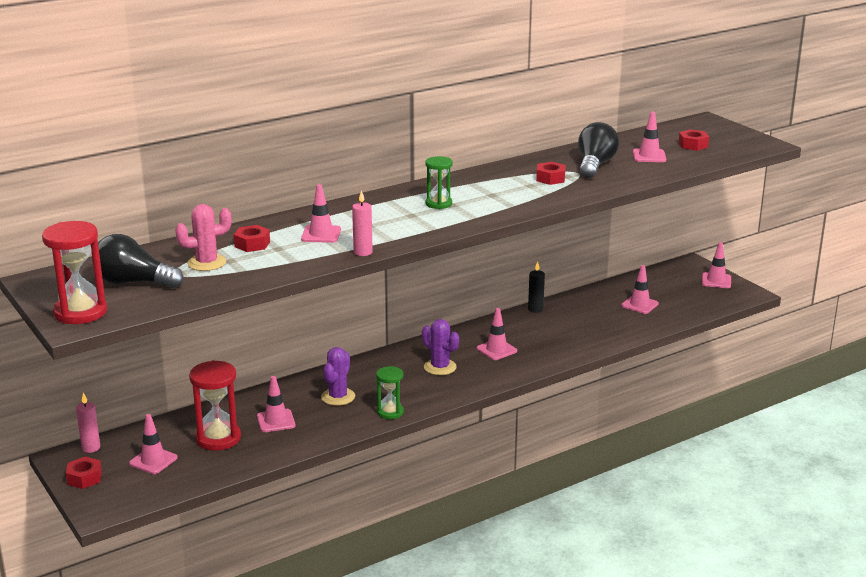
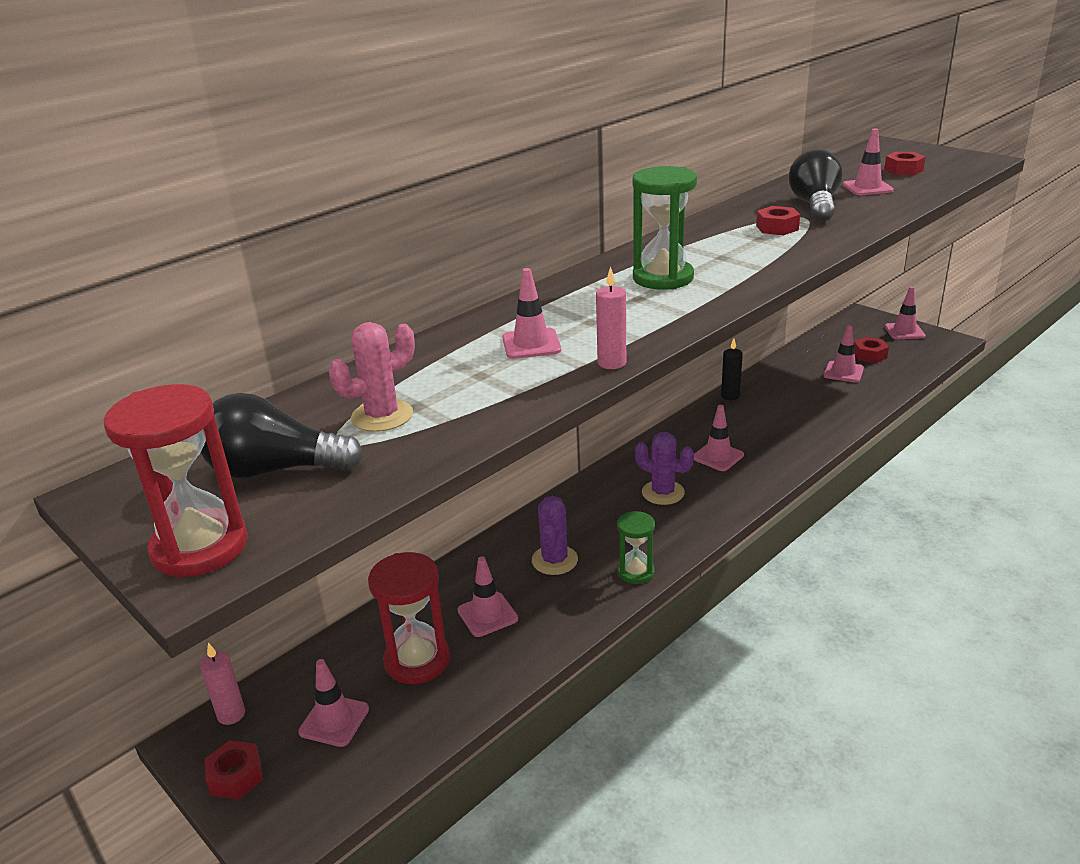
camera: 10 degrees left, 5 degrees up
red nut [234,225,270,252] -> red nut moved to [854,337,889,363]
green hourglass [425,156,453,209] -> green hourglass [632,166,697,290], size x1.63

